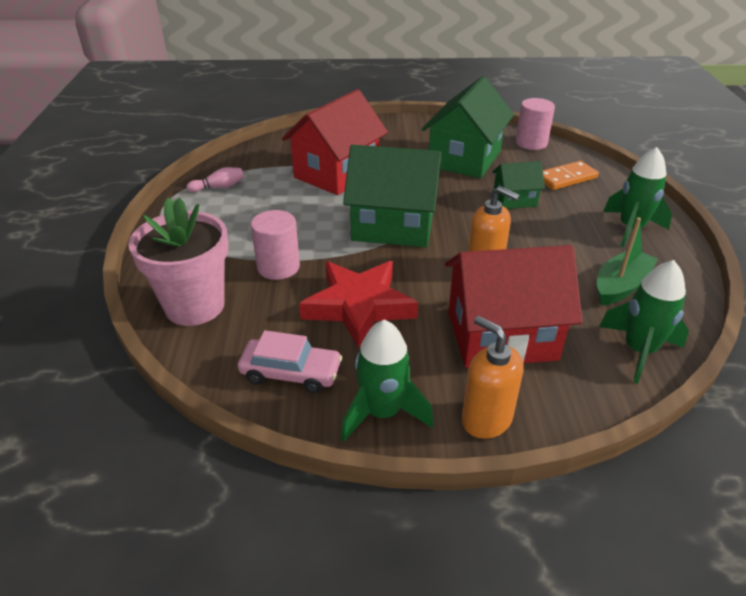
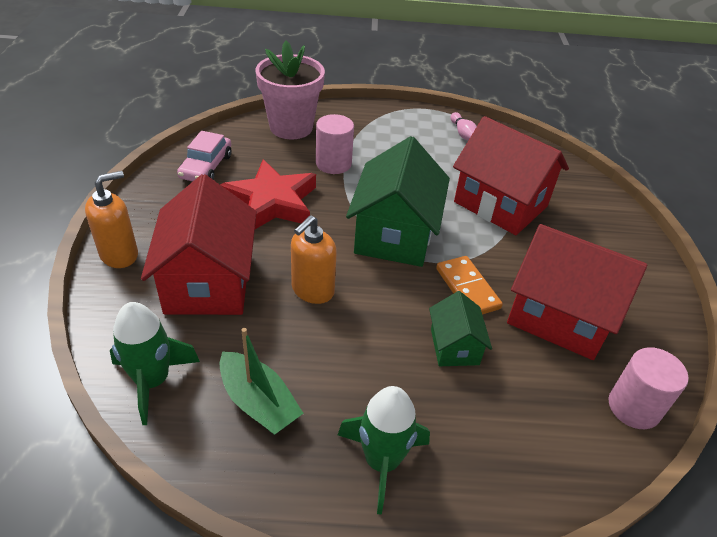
camera: 90 degrees right, 5 degrees up
green rocket [341,320,434,442] -> none
green house [422,76,514,178] -> red house [507,224,647,360]
orange domino [543,161,599,190] -> orange domino moved to [436,256,503,315]

